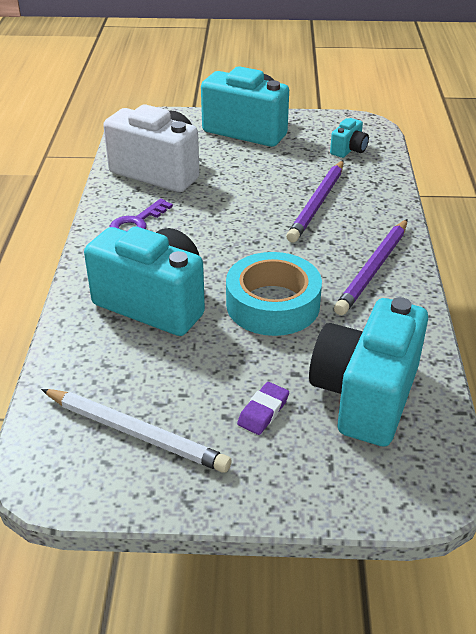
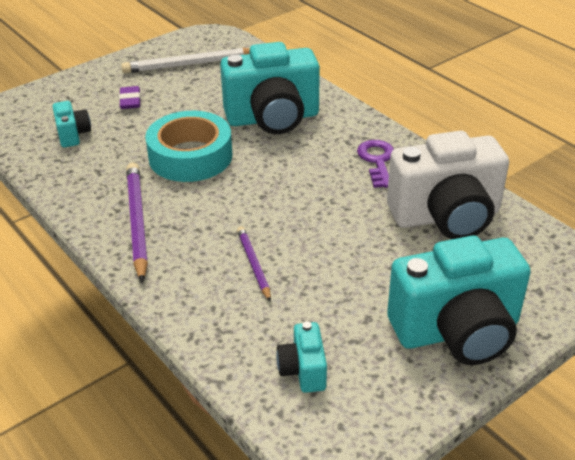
camera: 140 degrees right, 0 degrees up
purple pencil [286,160,344,242] -> purple pencil [237,226,271,302], size x0.58
turquoise camera [309,297,428,447] -> turquoise camera [52,101,91,147], size x0.45

